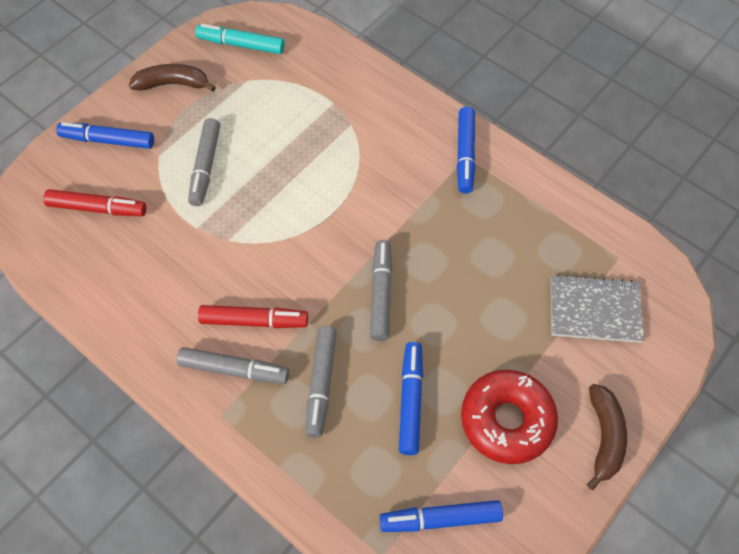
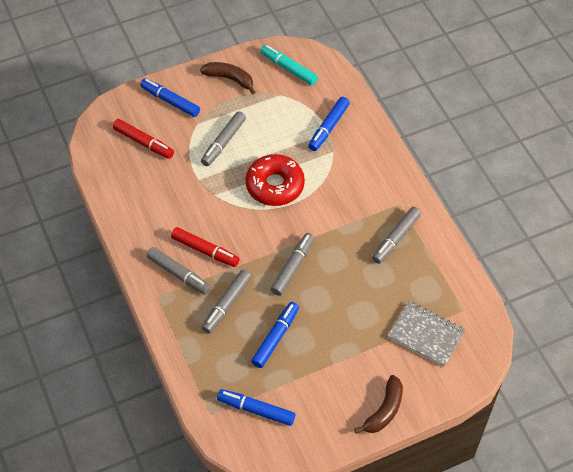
camera: 25 degrees right, 5 degrees down
blue marker [457,107,476,193] -> blue marker moved to [308,97,350,151]
red donut [461,370,558,464] -> red donut moved to [246,154,305,206]
none -> grey marker [372,207,421,264]

